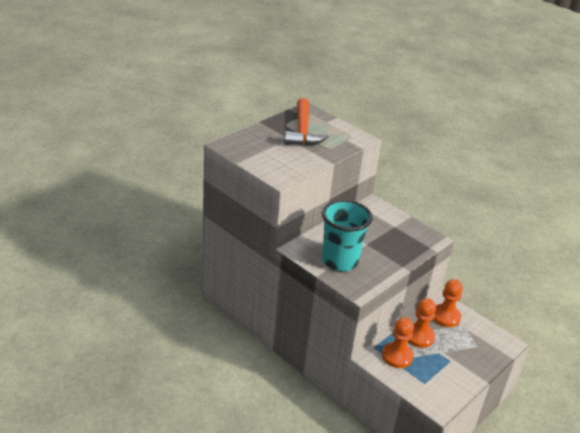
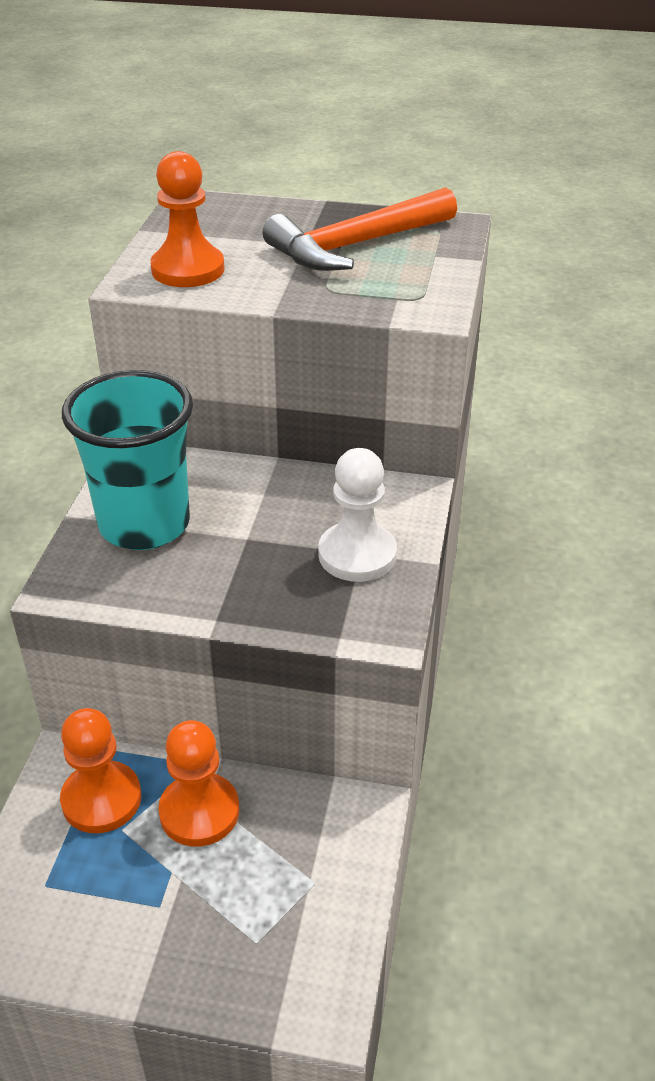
camera: 60 degrees right, 5 degrees up
orange pawn [433,279,463,327] -> orange pawn moved to [150,151,225,287]
none -> white pawn [318,448,397,582]

